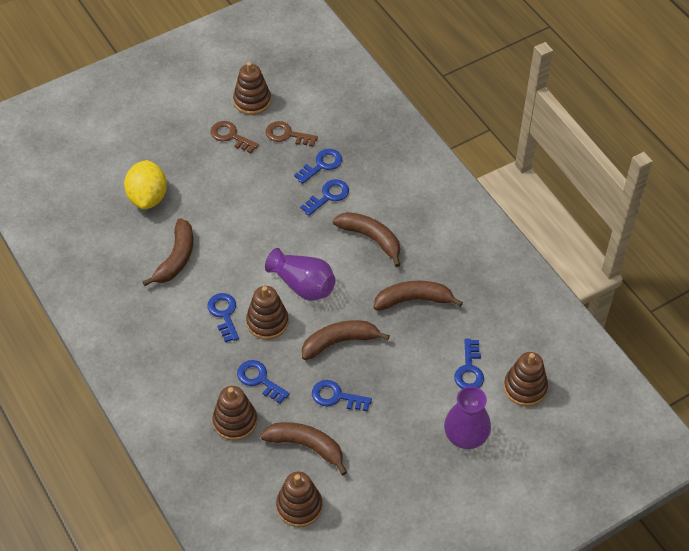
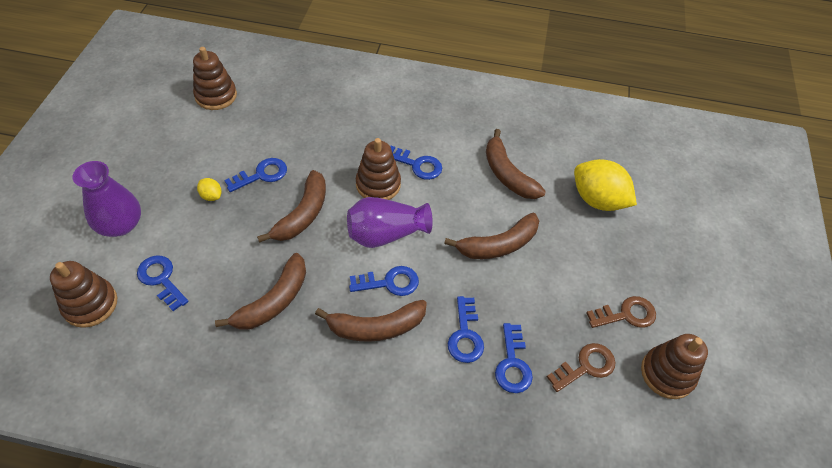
camera: 130 degrees right, 0 degrees up
brown stacking toy [212,386,257,441] -> none
blue key [237,360,290,404] -> blue key moved to [349,266,419,296]
brown banana [261,422,347,475] -> brown banana moved to [444,213,539,259]
none -> yellow lemon [197,178,221,201]

